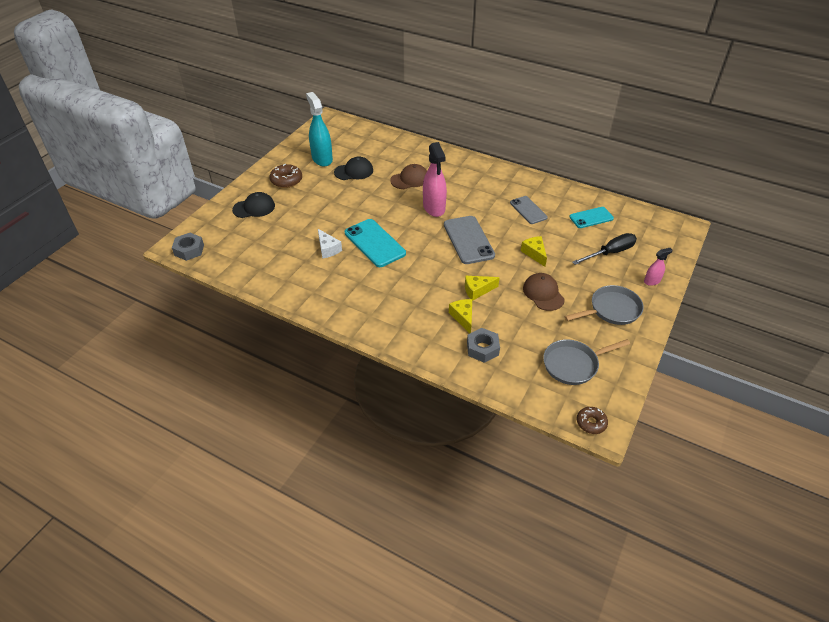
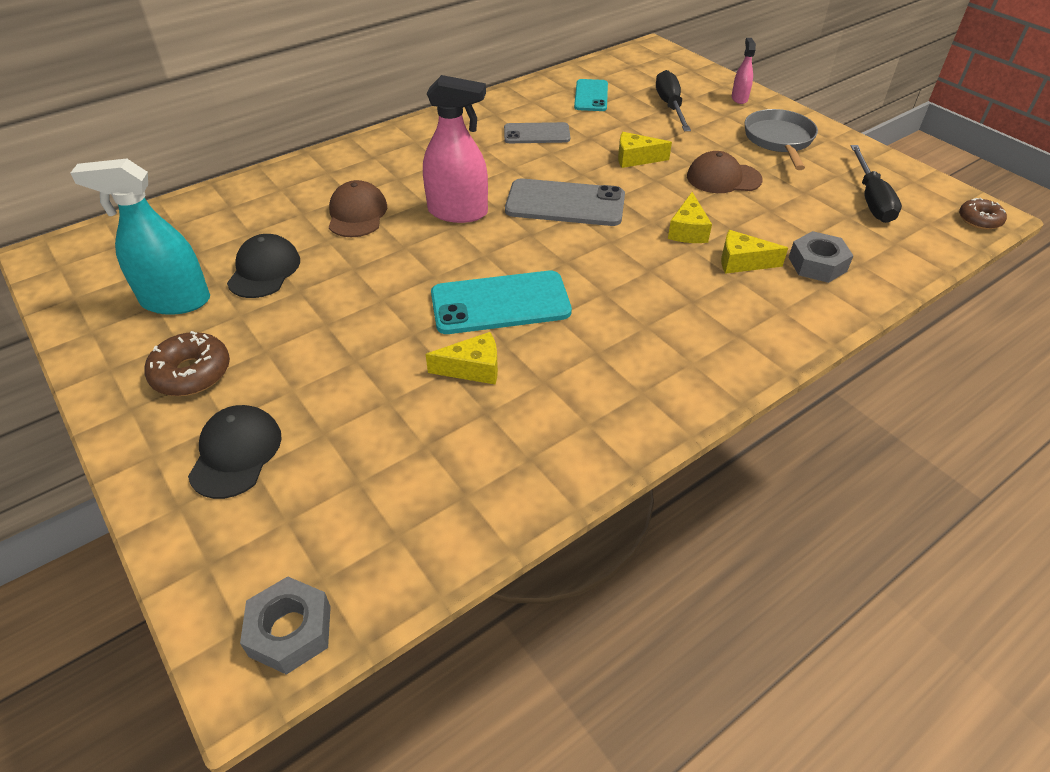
camera: 65 degrees left, 0 degrees up
white cheese [318,229,342,259] -> yellow cheese [426,332,498,384]
grey pan [543,339,630,385] -> black screwdriver [850,145,902,223]

